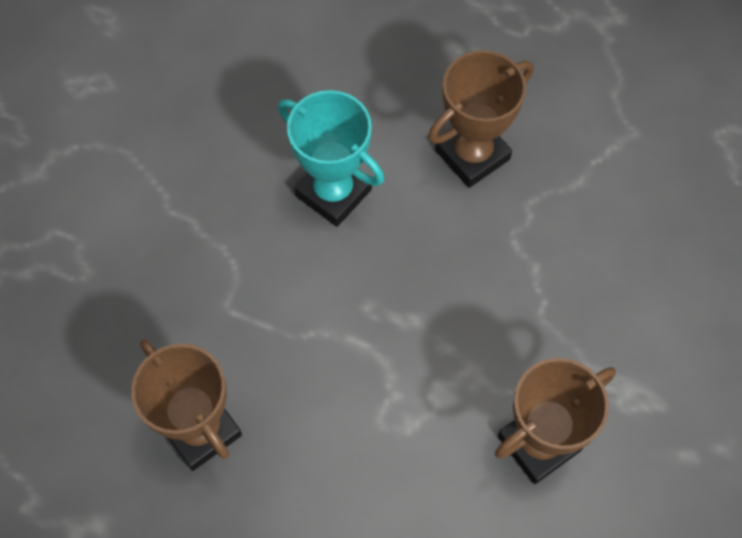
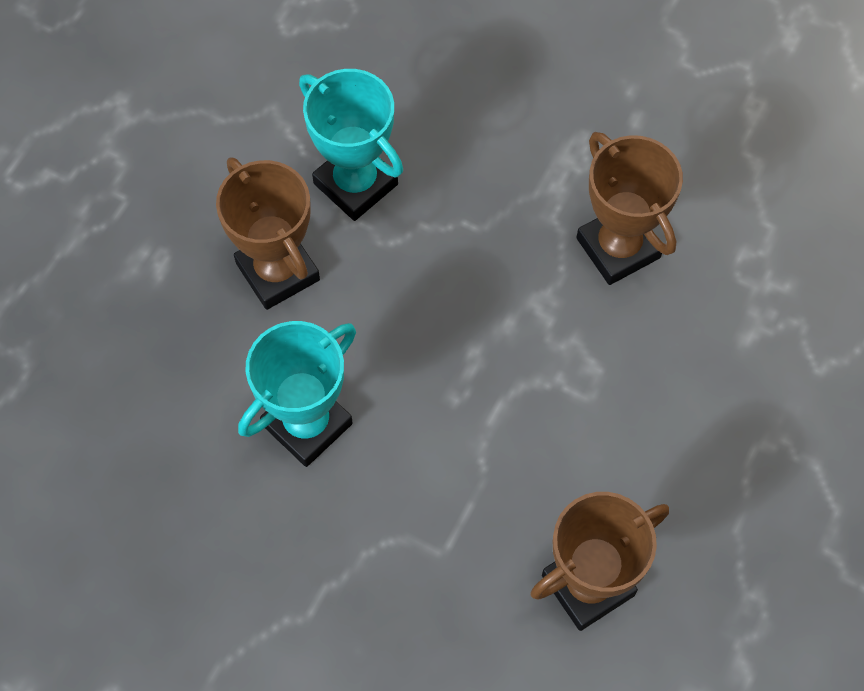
camera: 85 degrees left, 0 degrees up
none -> turquoise trophy [299,69,403,221]

